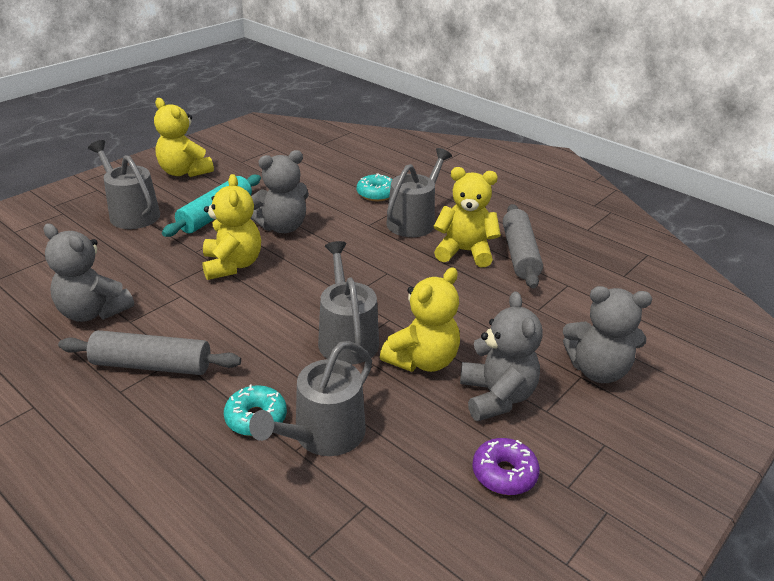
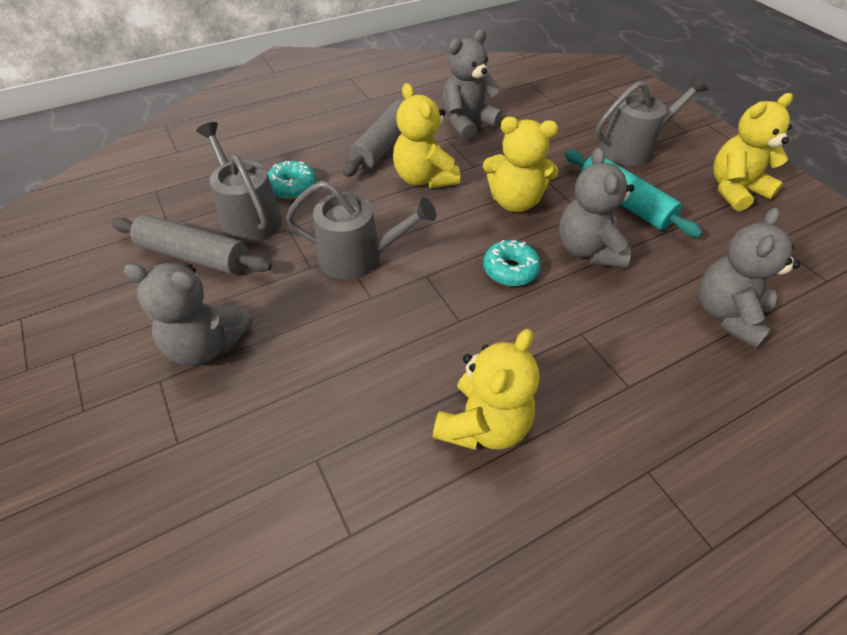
camera: 110 degrees right, 15 degrees up
turquoise donut [357,173,392,201] -> turquoise donut moved to [483,240,541,286]
yellow teddy bear [380,267,460,372] -> yellow teddy bear moved to [393,83,460,188]
grey watering can [387,148,452,237] -> none
purple donut [472,438,540,495] -> none
grey rolling pin [503,204,543,289] -> grey rolling pin moved to [111,215,272,274]
grey teddy bear [563,286,652,383] -> grey teddy bear moved to [698,207,800,348]

